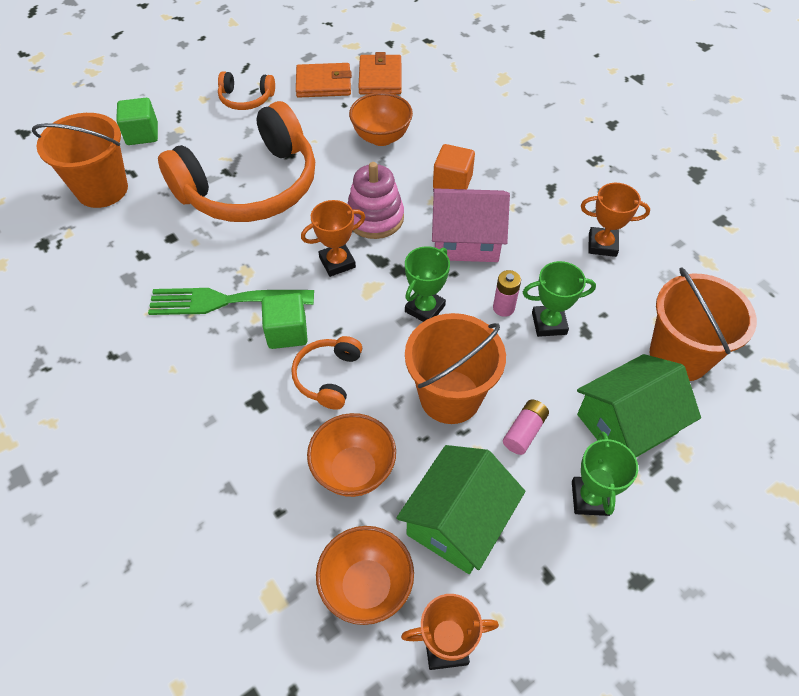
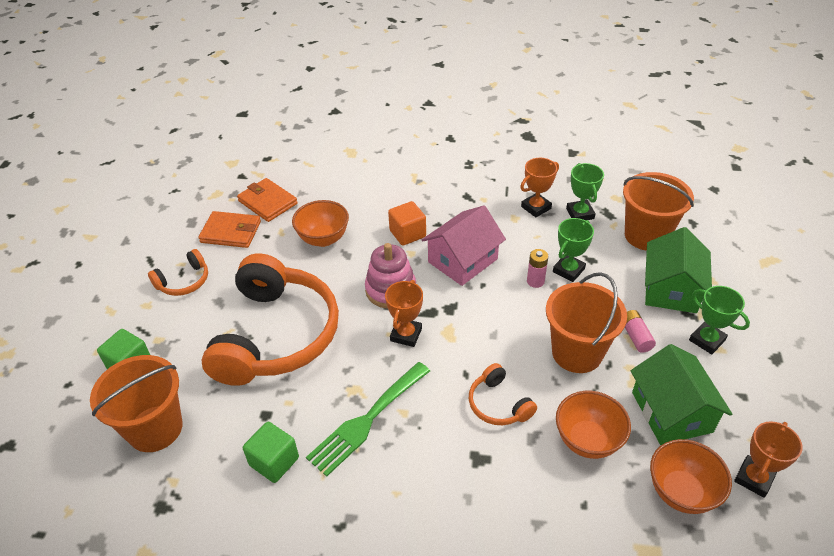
camera: 45 degrees left, 10 degrees down
green cube [262,293,308,349] -> green cube moved to [243,422,299,483]
orange wallet [296,63,352,98] -> orange wallet turned 60 degrees clockwise [198,211,261,248]
green trophy [405,246,450,322] -> green trophy moved to [566,163,604,221]

